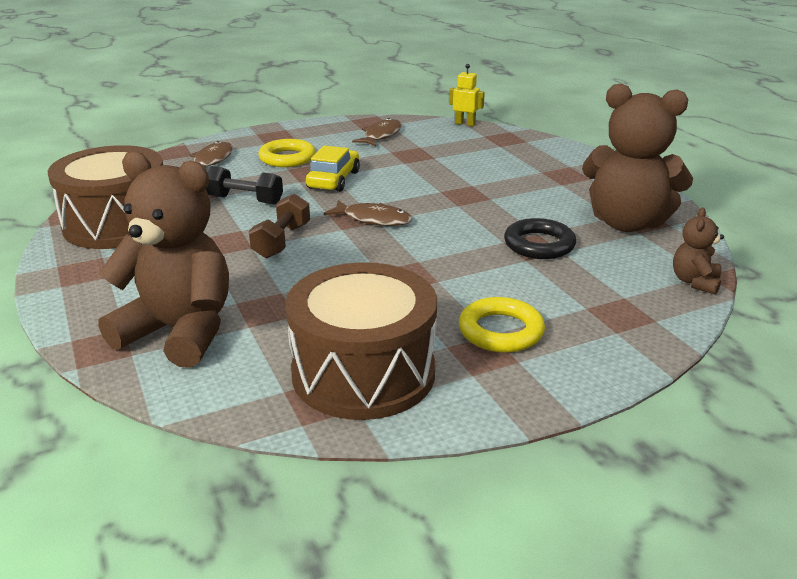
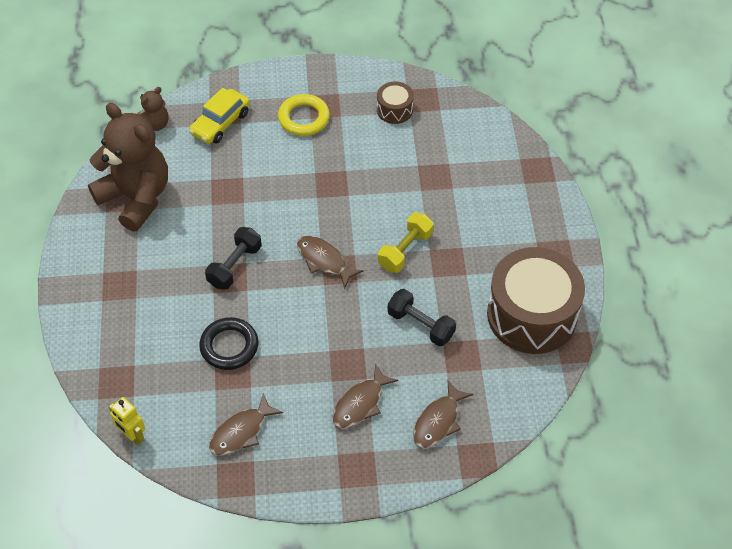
camera: 160 degrees left, 25 degrees up
brown teddy bear [98,151,229,368] -> none
brown dumbbell [249,194,310,259] -> yellow dumbbell [378,213,434,273]
yellow ring [258,139,316,167] -> brown fish [332,364,398,428]
brown drum [285,262,437,420] -> brown drum [377,82,414,124], size x0.45
yellow car [306,146,360,192] -> yellow car moved to [189,88,250,144]
black ring [504,218,576,259] -> black ring moved to [199,317,258,370]
none -> black dumbbell [205,227,262,290]

